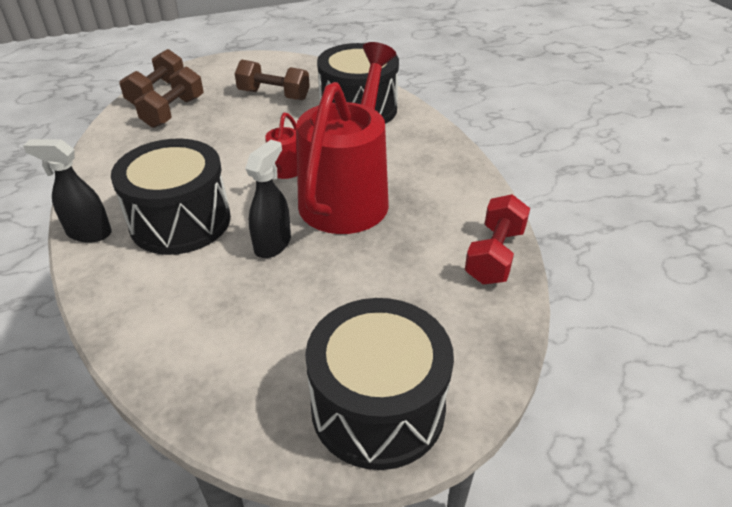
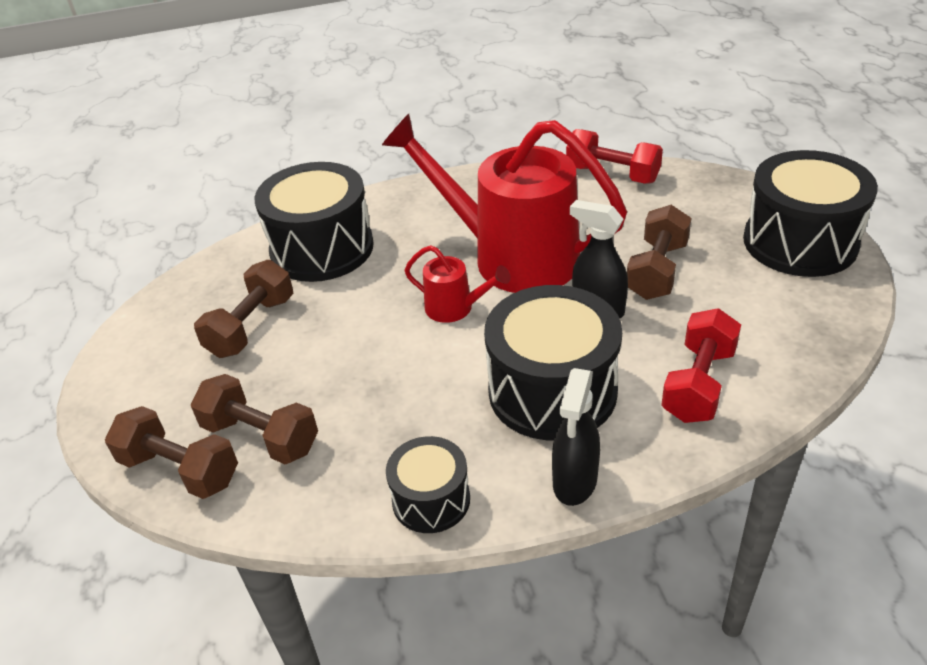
camera: 80 degrees left, 0 degrees up
none -> black drum [386,436,470,533]
none -> brown dumbbell [627,205,692,300]
none -> red dumbbell [661,308,741,423]

